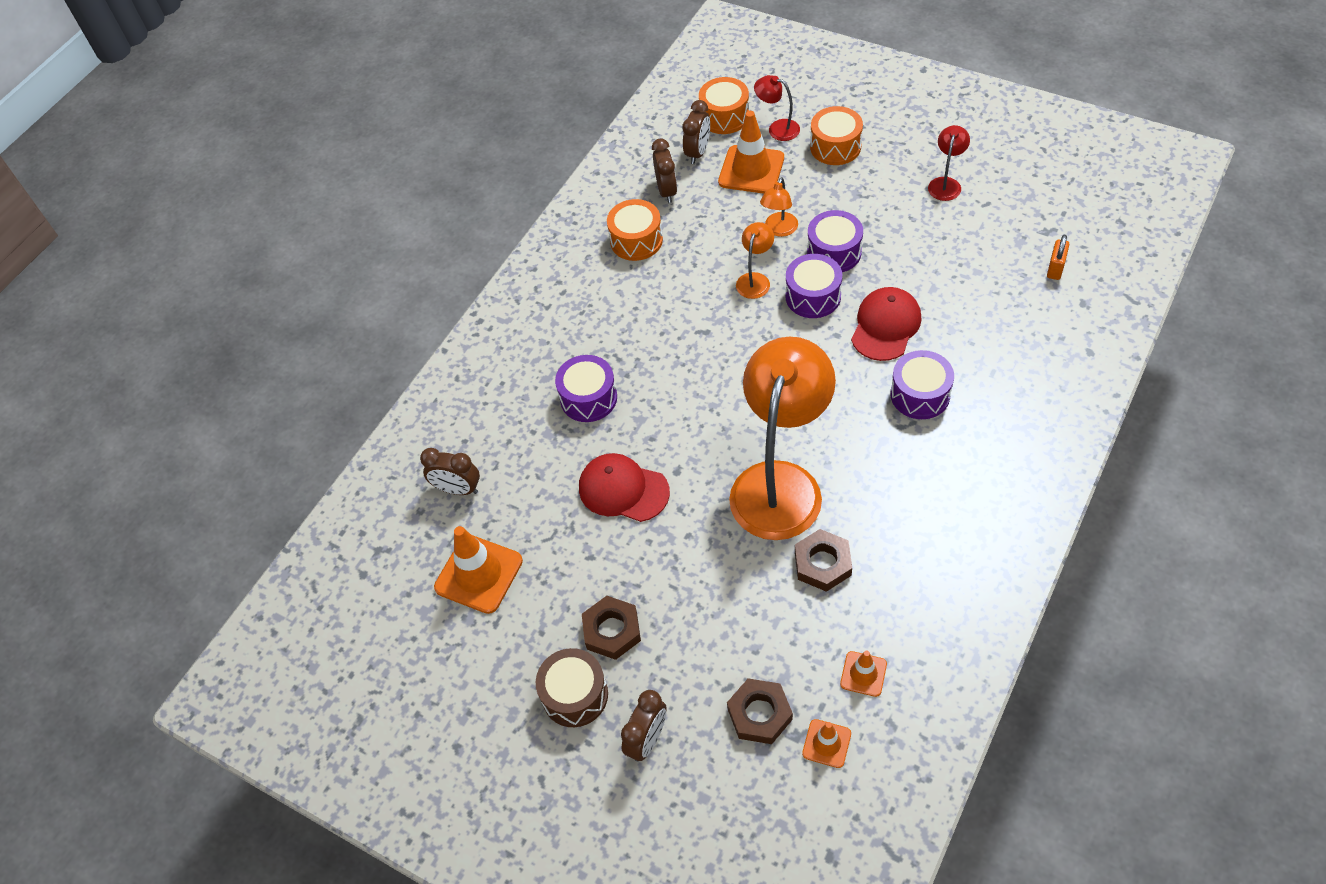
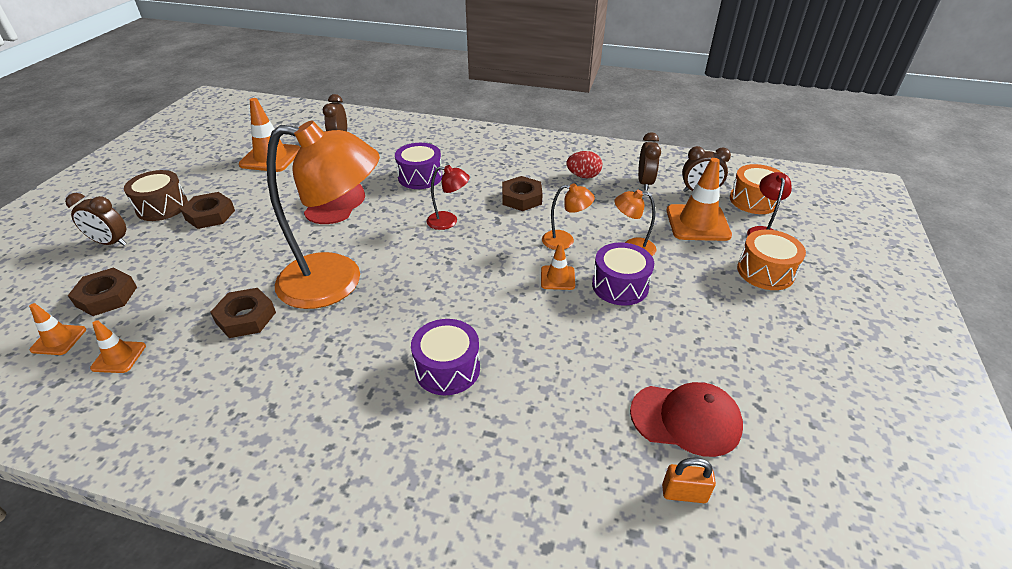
camera: 70 degrees right, 15 degrees down
orange drum [607,199,663,261] -> red egg [566,151,602,178]
brown clock [652,139,677,203] -> brown clock turned 60 degrees counterclockwise [638,132,661,191]
purple drum [786,254,842,318] -> orange traffic cone [541,243,575,290]
red cap [851,287,922,361] -> red cap moved to [630,382,743,457]
red lamp [928,125,970,201] -> red lamp moved to [426,165,470,230]
none -> brown nut [502,176,543,211]

